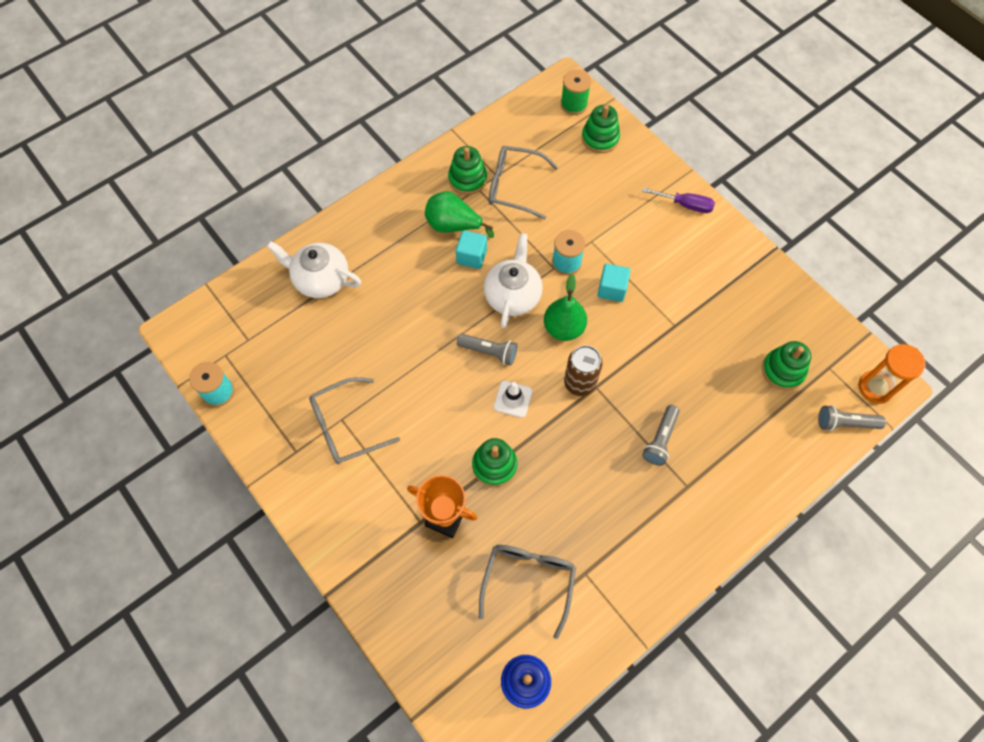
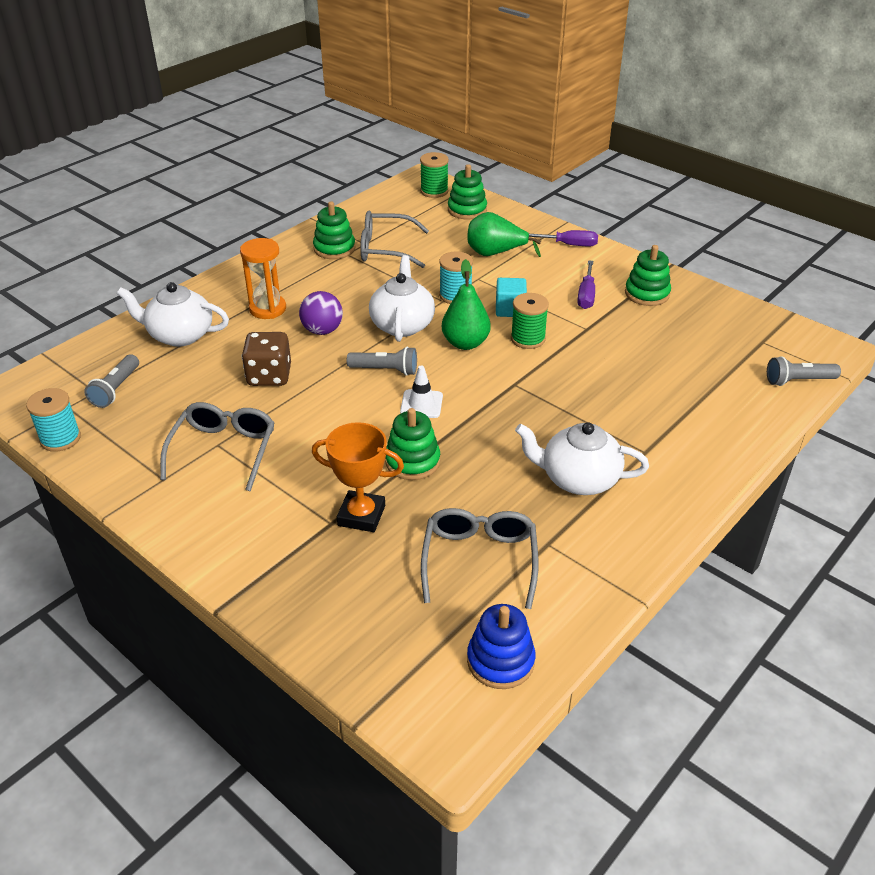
camera: 10 degrees left, 25 degrees down
grey glasses [309,377,400,464] -> grey glasses turned 135 degrees clockwise [160,402,275,491]
green pear [425,191,494,238] -> green pear moved to [467,212,541,257]
turquoise cube [456,230,487,269] -> none
brown can [564,345,602,396] -> none
grey flashlight [642,405,680,466] -> grey flashlight moved to [84,354,139,408]
green stacking toy [762,341,811,390] -> green stacking toy moved to [625,245,671,306]
orange hourglass [858,344,926,404] -> orange hourglass moved to [240,238,286,319]
none -> brown dice [242,332,291,386]
none -> purple ball [299,291,343,335]
none -> green spool [511,293,549,349]
none -> white teapot [515,422,649,495]
none -> purple screwdriver [577,260,595,309]

